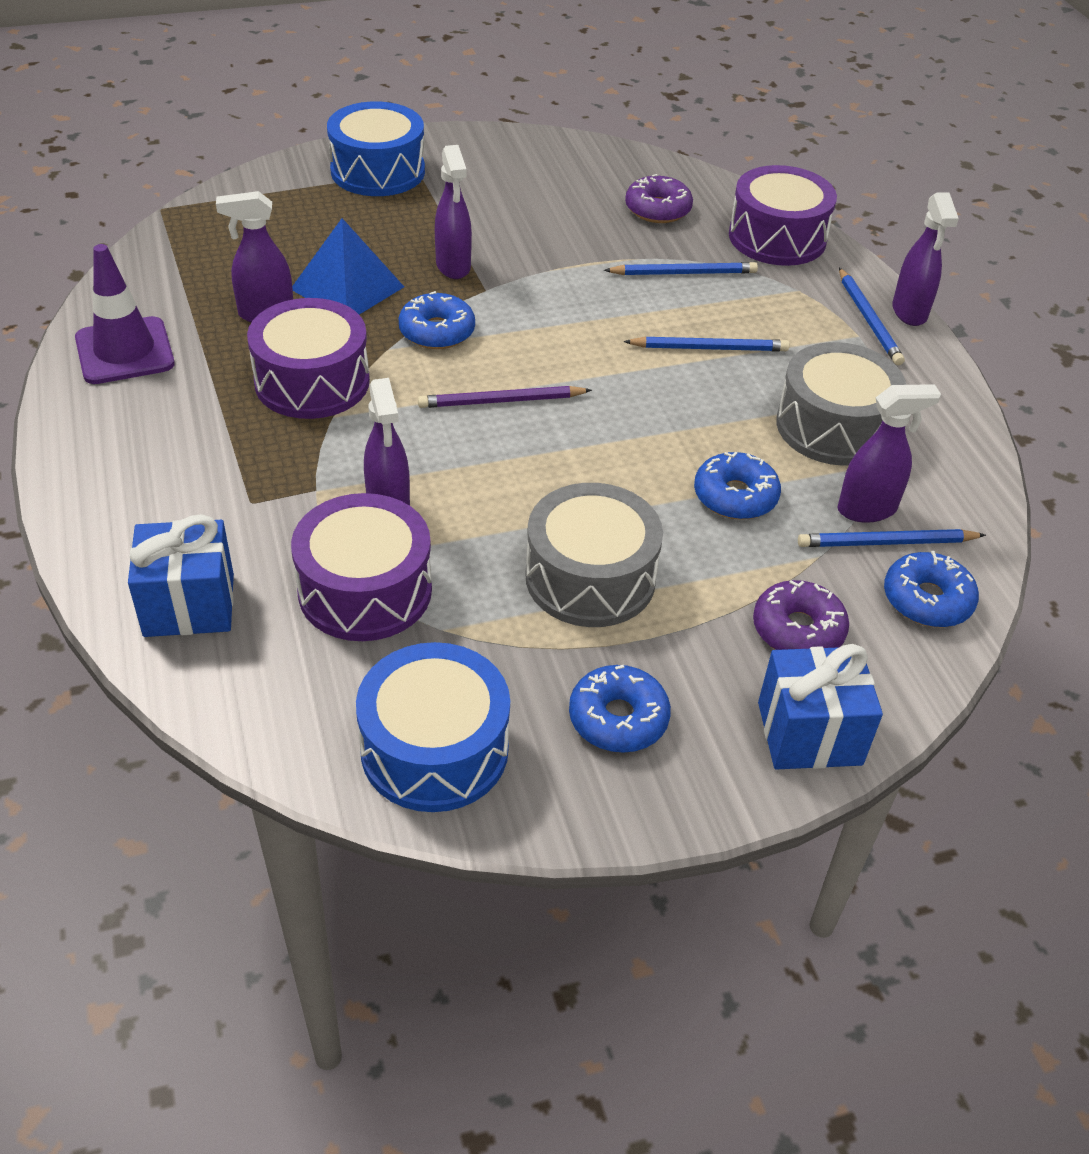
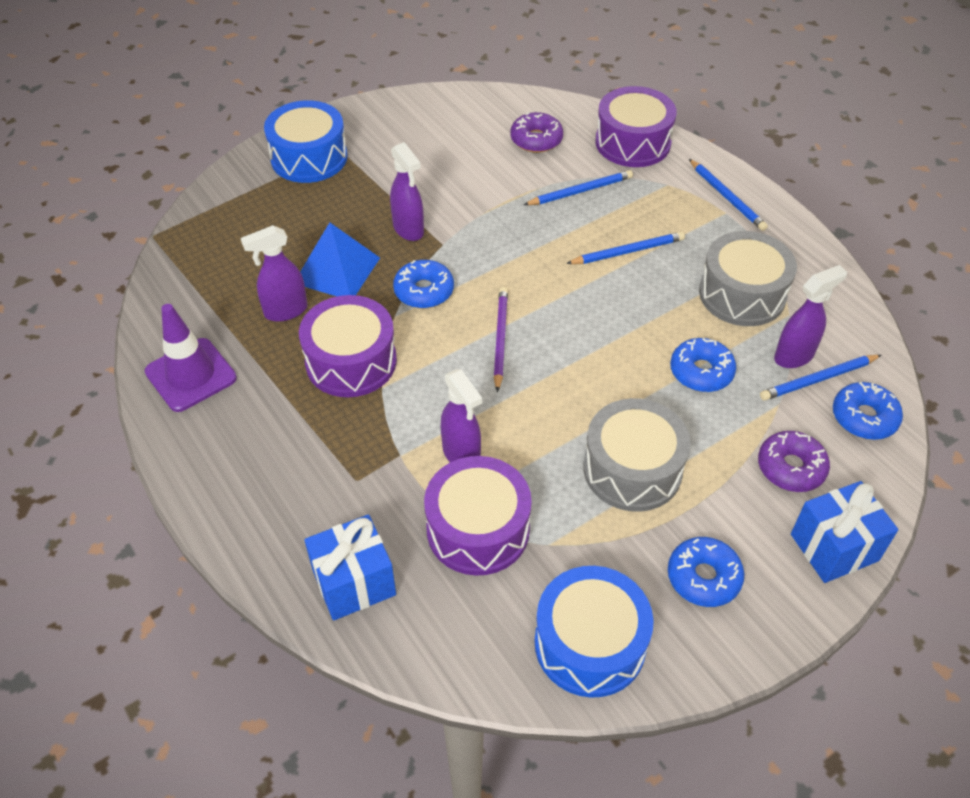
camera: 15 degrees left, 5 degrees up
purple pencil [418,386,592,408] -> purple pencil turned 120 degrees clockwise [494,287,508,392]
purple spray bottle [892,192,959,326] -> none

